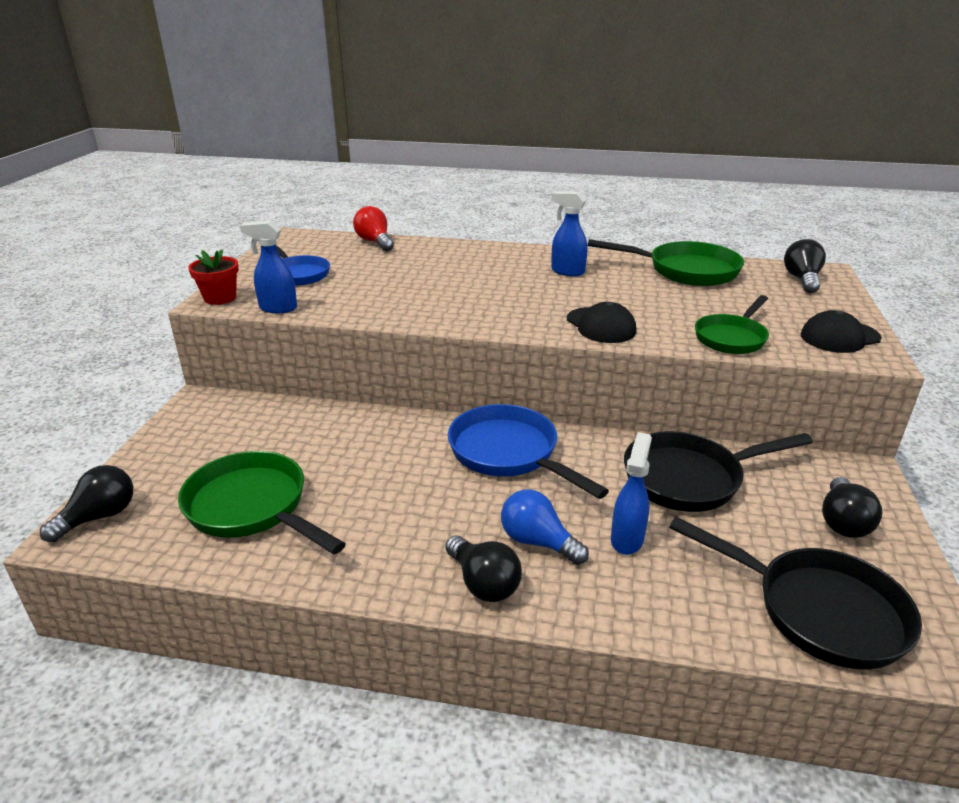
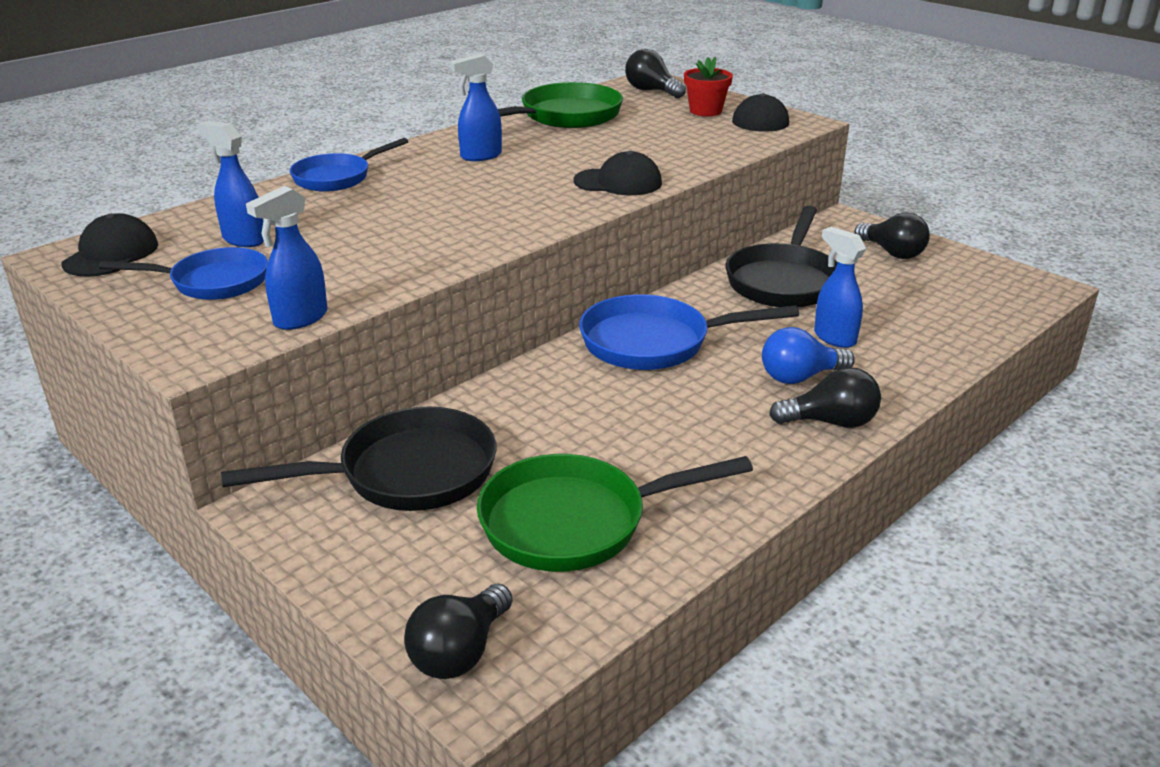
camera: 55 degrees left, 0 degrees up
black light bulb [40,465,133,542] -> black light bulb turned 135 degrees counterclockwise [404,584,513,679]
red flower pot [188,249,239,305] -> red flower pot moved to [684,57,733,116]
red light bulb [353,206,394,251] -> none
black pan [669,517,922,669] -> black pan moved to [221,407,496,511]
green pan [695,295,769,354] -> none
none -> black cap [61,213,158,277]
none -> blue spray bottle [197,121,264,247]
none -> blue pan [290,138,408,192]

